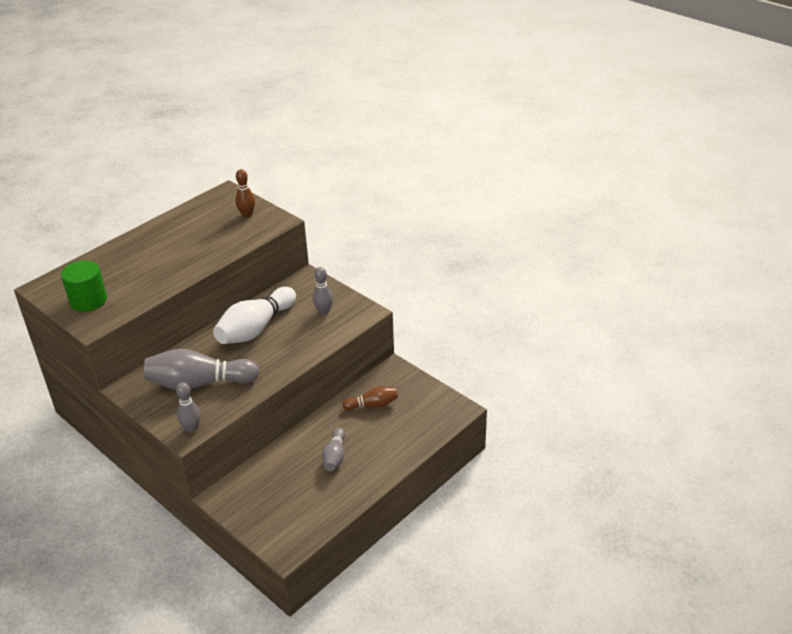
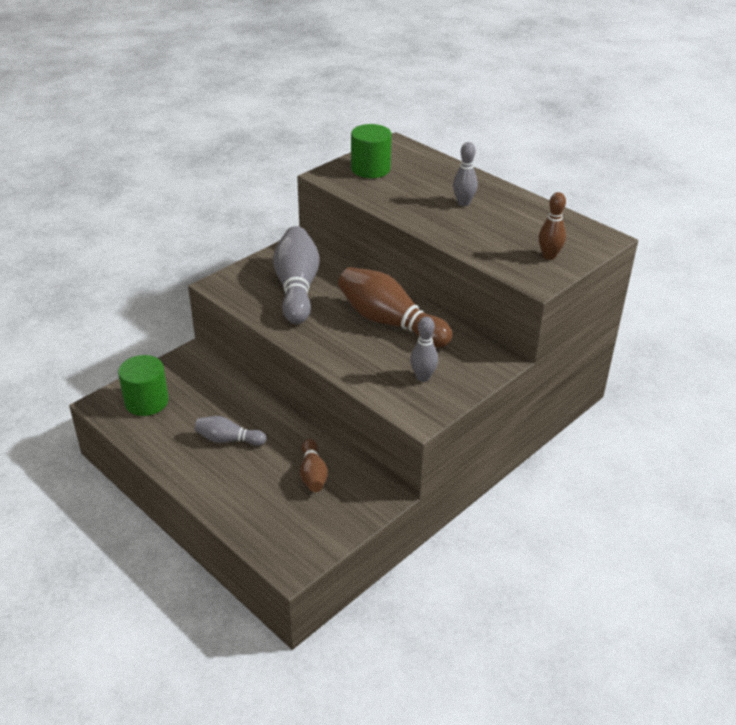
camera: 90 degrees right, 0 degrees up
grey bowling pin [176,382,201,433] -> grey bowling pin moved to [453,142,478,206]
white bowling pin [213,287,296,344] -> brown bowling pin [338,267,453,348]
none -> green cylinder [118,355,169,416]

